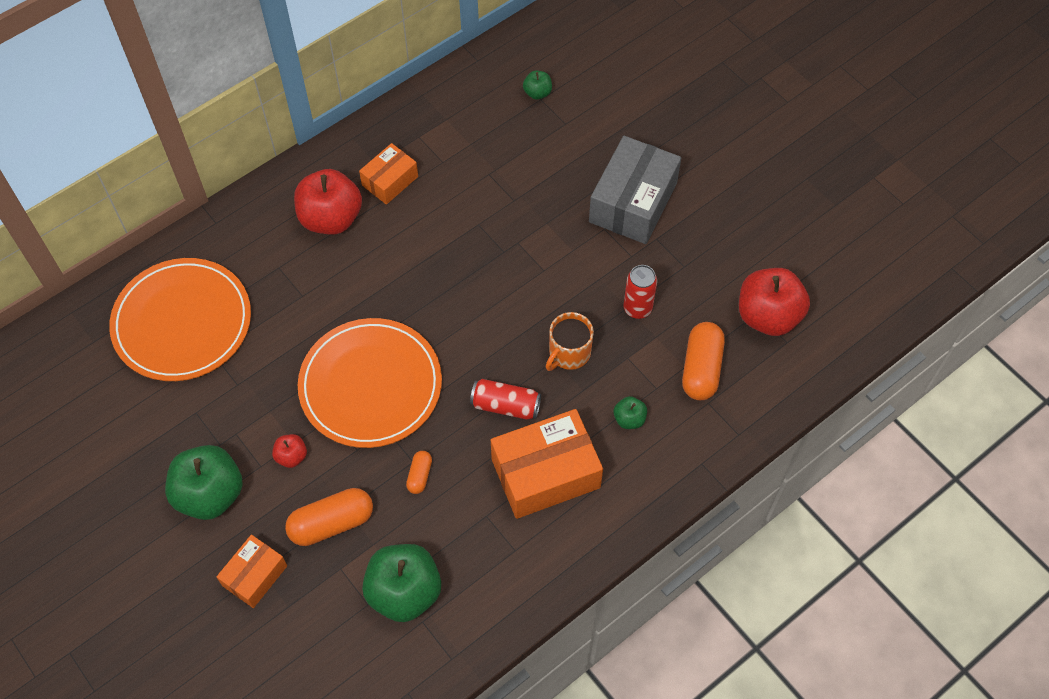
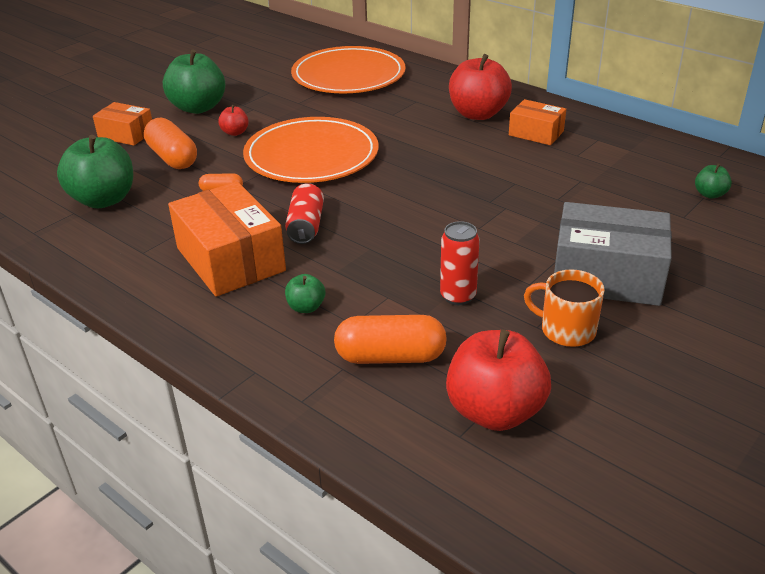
camera: 80 degrees right, 25 degrees down
orange mug [546,312,594,371] -> orange mug moved to [524,269,605,347]

